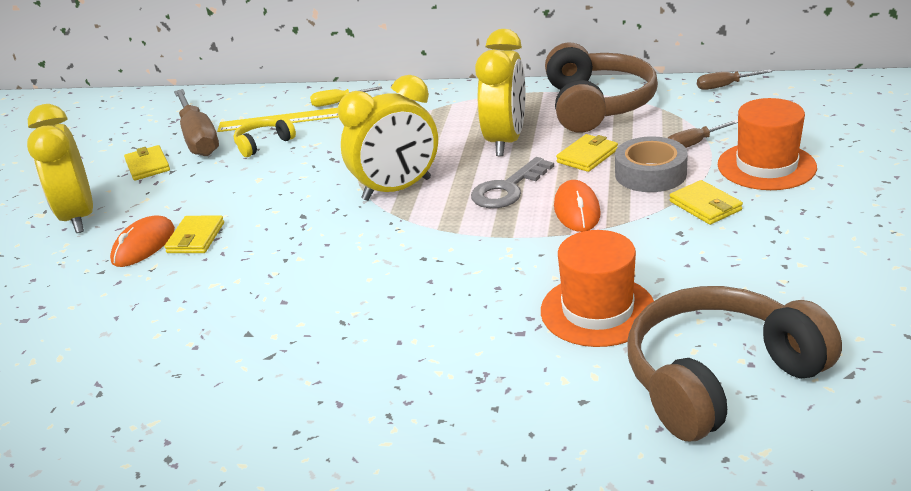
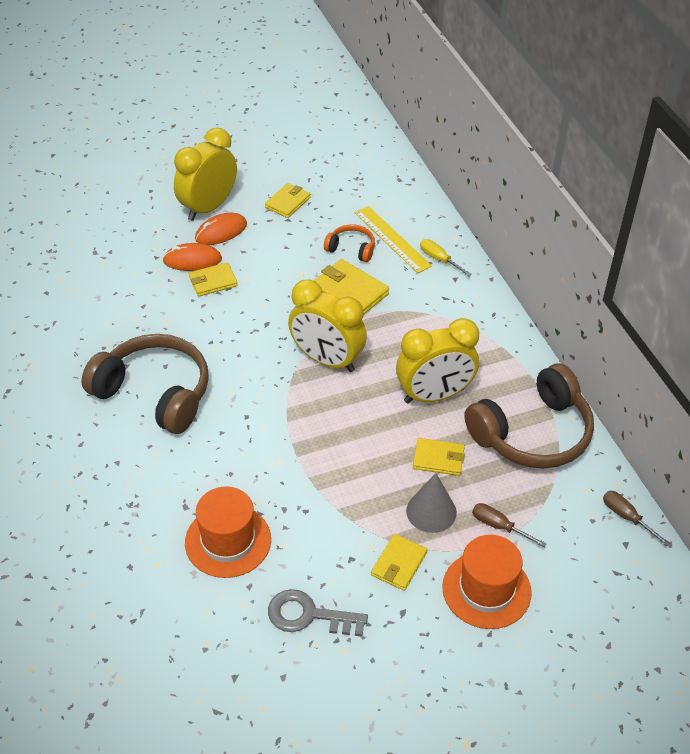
camera: 55 degrees right, 15 degrees up
brown screwdriver [174,89,219,156] -> none
yellow headphones [233,118,296,157] -> orange headphones [324,224,375,262]
grey key [471,157,554,208] -> grey key moved to [268,589,368,637]
orange mouse [554,180,601,232] -> orange mouse moved to [195,213,247,245]
grey tape [615,136,688,192] -> grey cone [406,473,457,533]
brown headphones [627,286,842,441] -> brown headphones moved to [81,334,209,434]
none -> yellow wallet [313,259,389,314]

